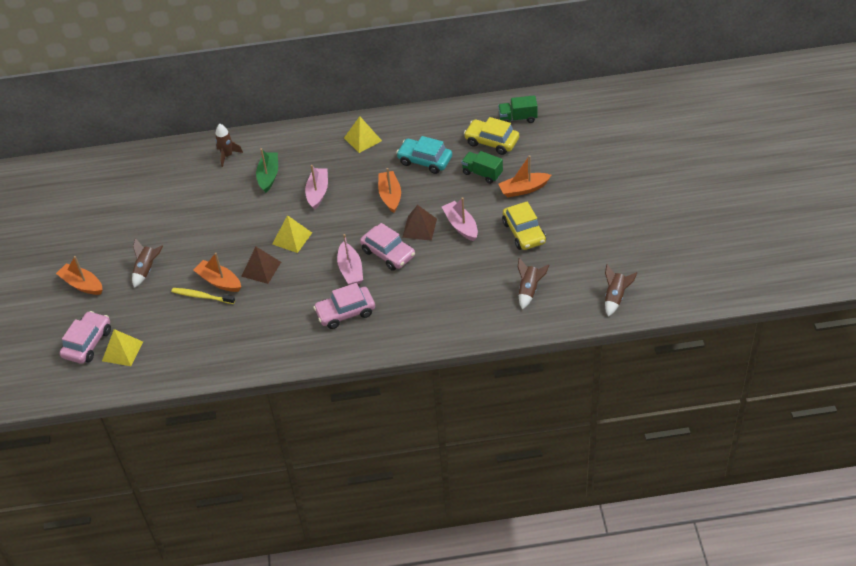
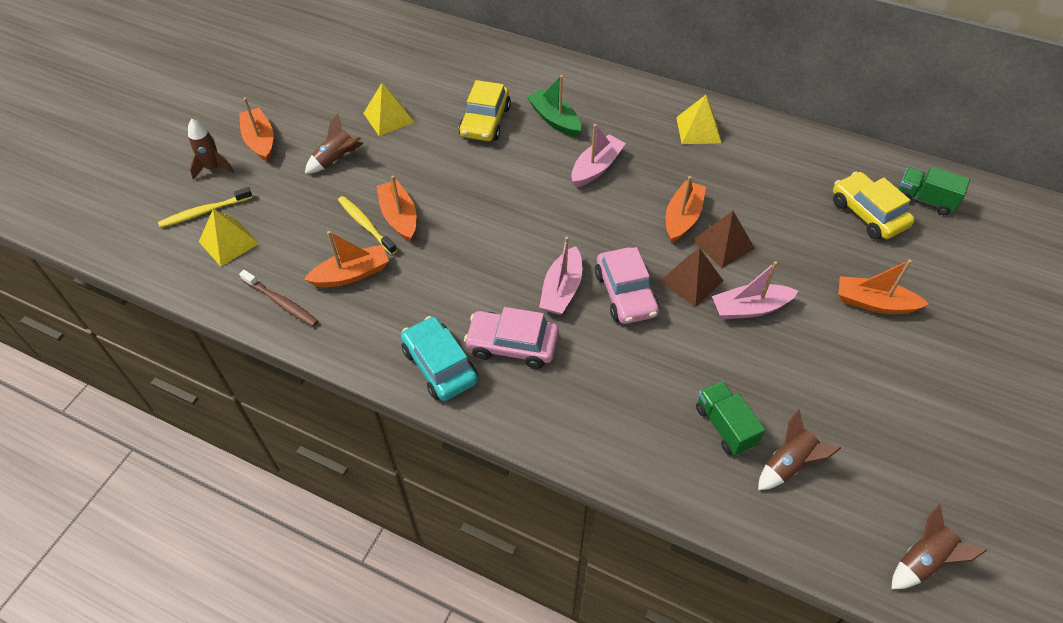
camera: 30 degrees right, 5 degrees up
pink car [60,311,111,364] -> yellow toothbrush [158,187,253,228]
brown rocket [215,124,243,167] -> brown rocket moved to [188,119,234,180]
brown pyramid [241,247,281,284] -> brown pyramid moved to [692,211,755,268]
green boat [256,148,278,193] -> green boat turned 75 degrees counterclockwise [527,75,581,137]
yellow pyramid [272,215,312,253] -> yellow pyramid moved to [363,83,415,136]
turquoise car [396,136,452,174] -> turquoise car moved to [401,316,478,401]
pink boat [442,197,478,241] -> pink boat turned 105 degrees counterclockwise [712,261,798,319]
green truck [461,151,503,184] -> green truck moved to [696,381,765,455]
yellow car [502,201,546,250] -> yellow car moved to [459,80,511,141]
none -> brown toothbrush [239,270,318,327]
none -> orange boat [304,231,389,288]

